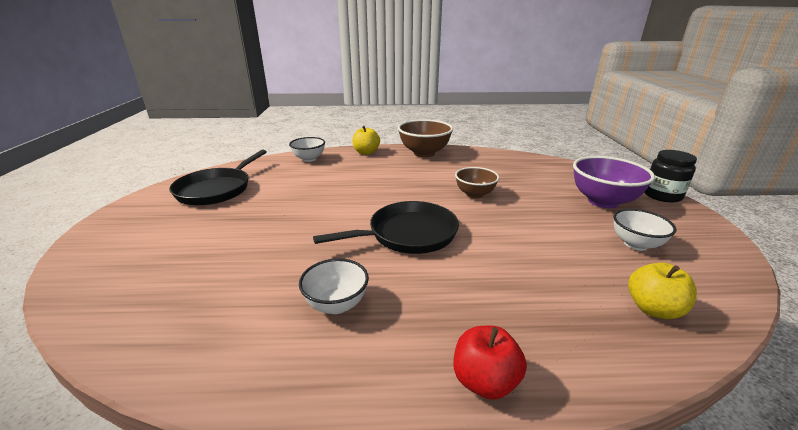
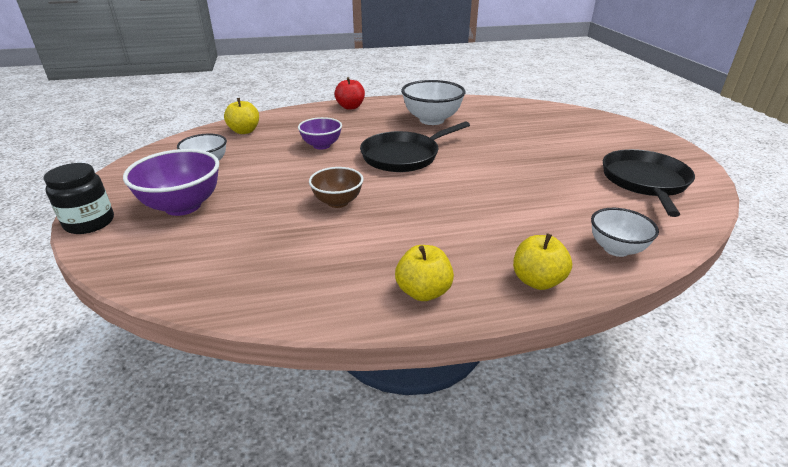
camera: 170 degrees right, 5 degrees up
white bowl [299,258,369,314] -> white bowl [401,80,466,125], size x1.60
brown bowl [398,119,453,157] -> yellow apple [395,245,454,301]
none -> purple bowl [298,117,342,150]

